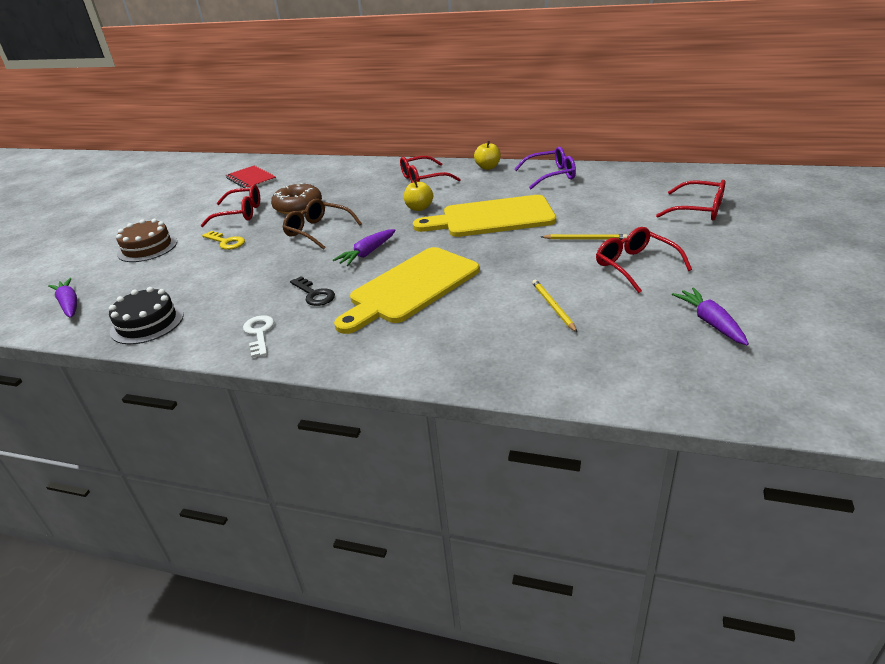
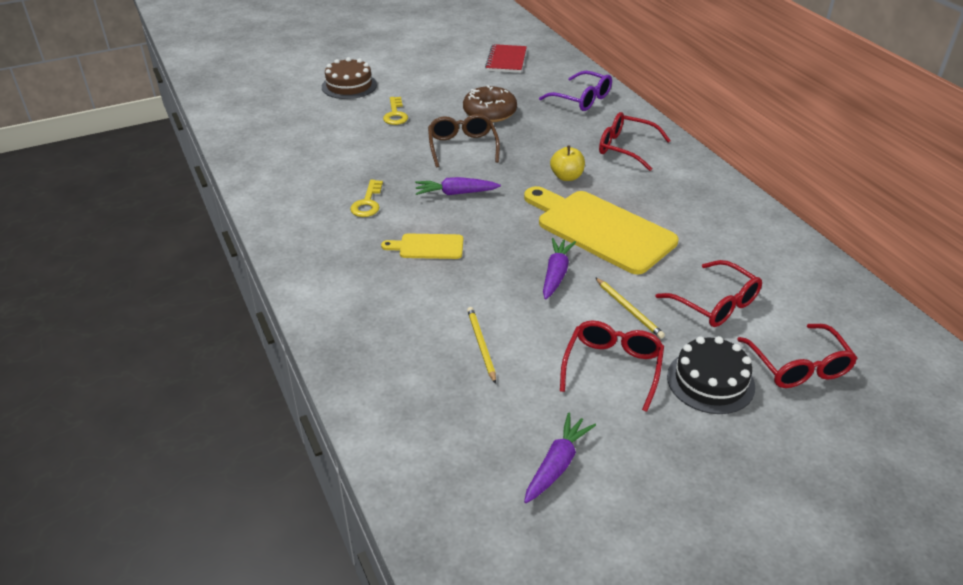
camera: 45 degrees right, 5 degrees up
purple carrot [48,278,77,318] -> purple carrot moved to [543,238,576,299]
black cake [109,287,184,344] -> black cake moved to [667,336,755,414]
red glasses [200,184,260,227] -> red glasses moved to [655,260,762,327]
white key [243,315,274,358] -> none
black key [290,276,335,306] -> yellow key [350,180,383,217]
yellow cutting board [334,247,480,334] -> yellow cutting board [381,233,463,259], size x0.48
yellow apple [474,141,501,170] -> none
purple glasses [515,146,576,189] -> purple glasses moved to [539,71,612,111]
yellow pencil [532,280,577,332] -> yellow pencil turned 45 degrees counterclockwise [467,307,496,384]

